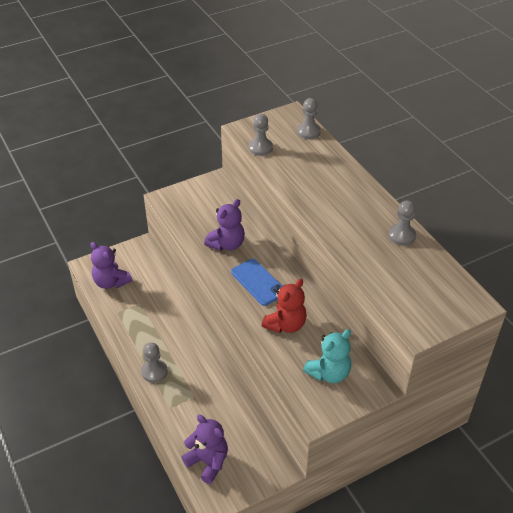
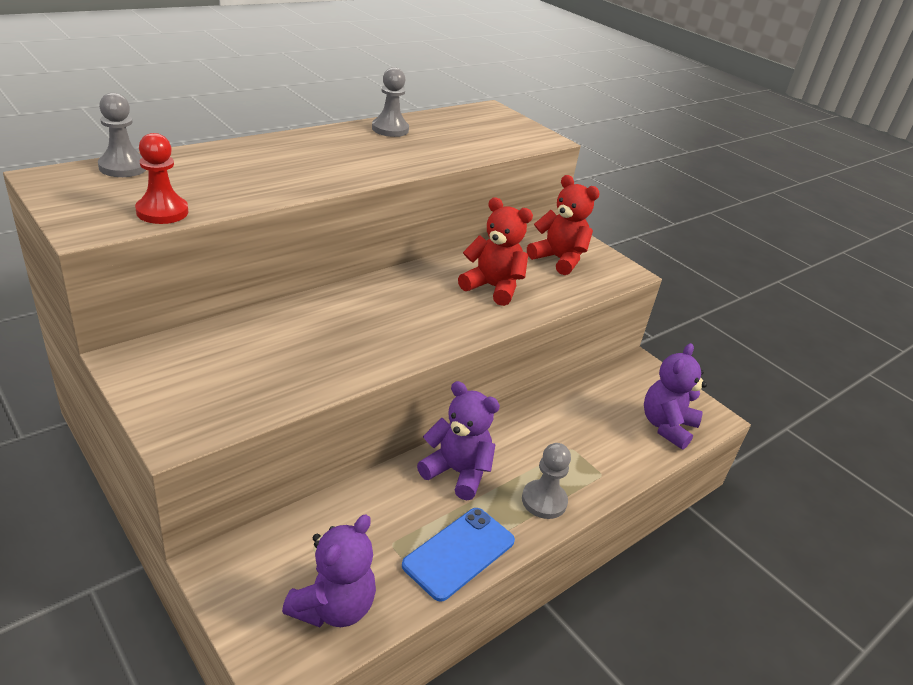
camera: 105 degrees left, 10 degrees down
purple teddy bear [204,199,245,251] -> purple teddy bear moved to [417,381,500,500]
blue phone [231,259,283,306] -> blue phone moved to [402,508,515,602]
grey pawn [249,114,273,156] -> red pawn [135,133,188,224]
turquoise teddy bear [303,329,351,383] -> red teddy bear [527,175,600,275]

